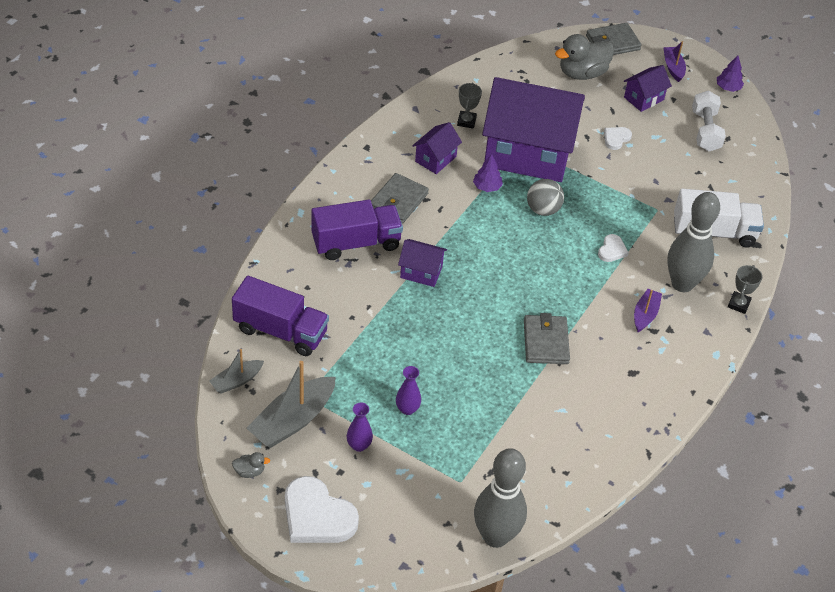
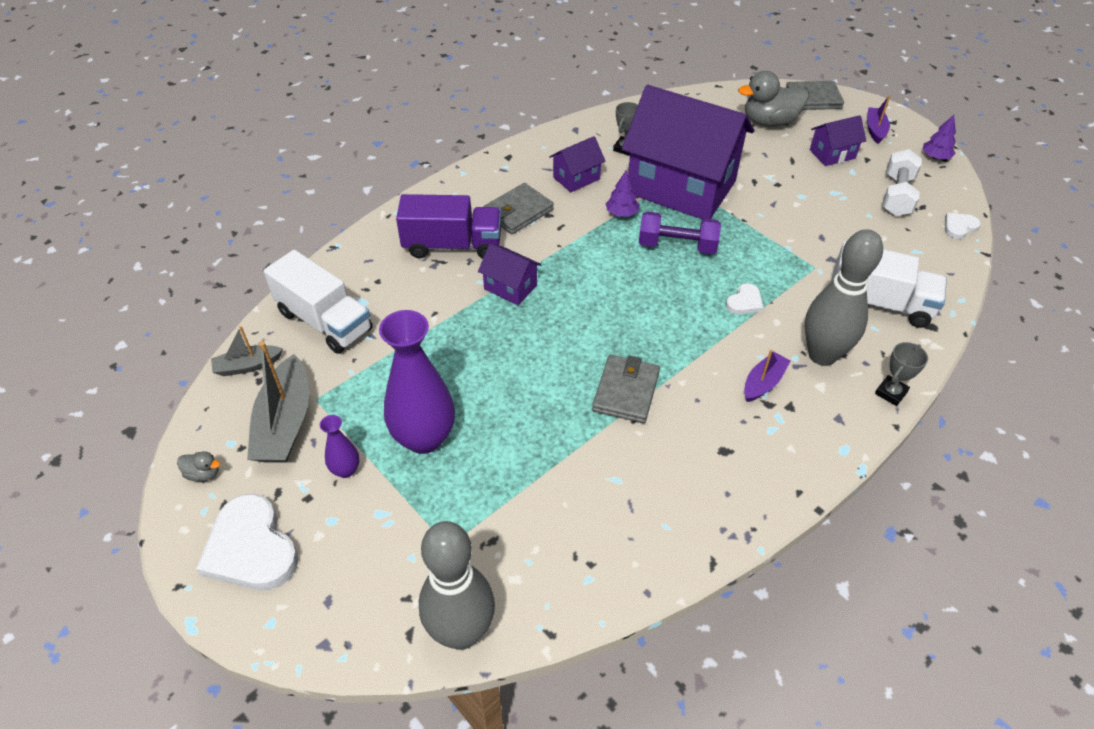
camera: 20 degrees right, 0 degrees up
purple truck [232,276,329,356] -> white truck [263,250,373,354]
grey boat [247,361,336,448] -> grey boat turned 60 degrees counterclockwise [247,341,309,463]
purple vase [396,366,421,415] -> purple vase [379,310,455,454], size x2.12
grey ball [527,179,564,216] -> purple dumbbell [639,212,721,254]
white heart [604,127,632,150] -> white heart moved to [945,213,981,239]

